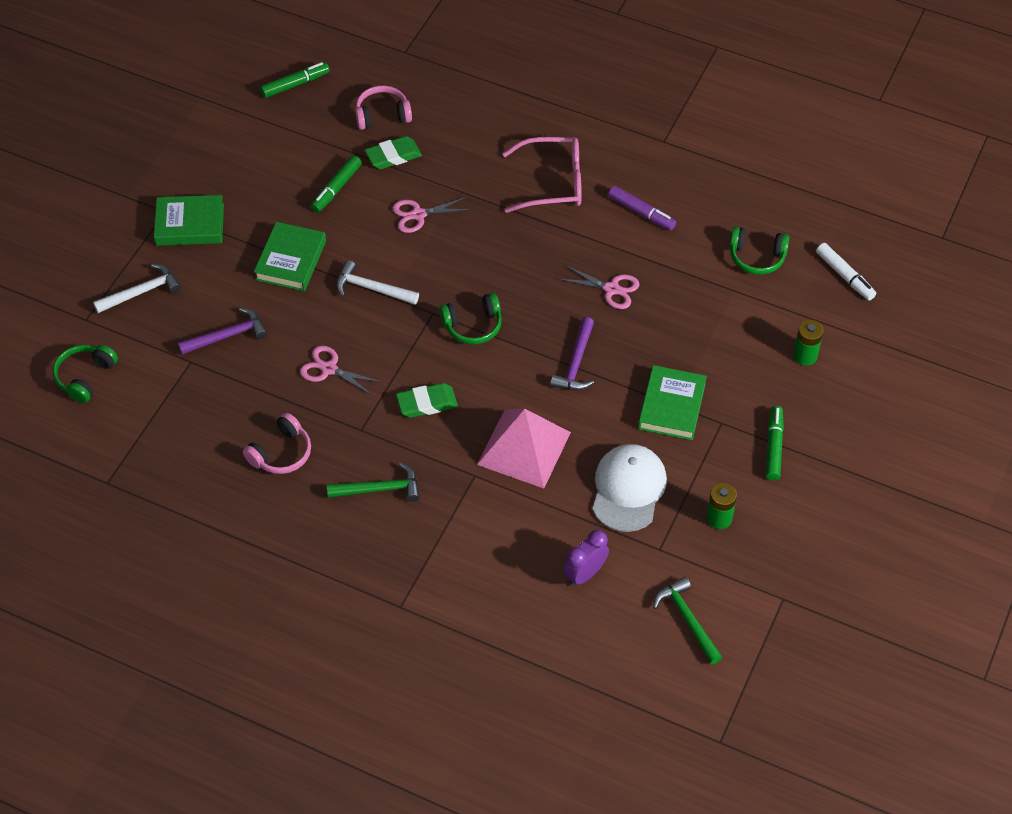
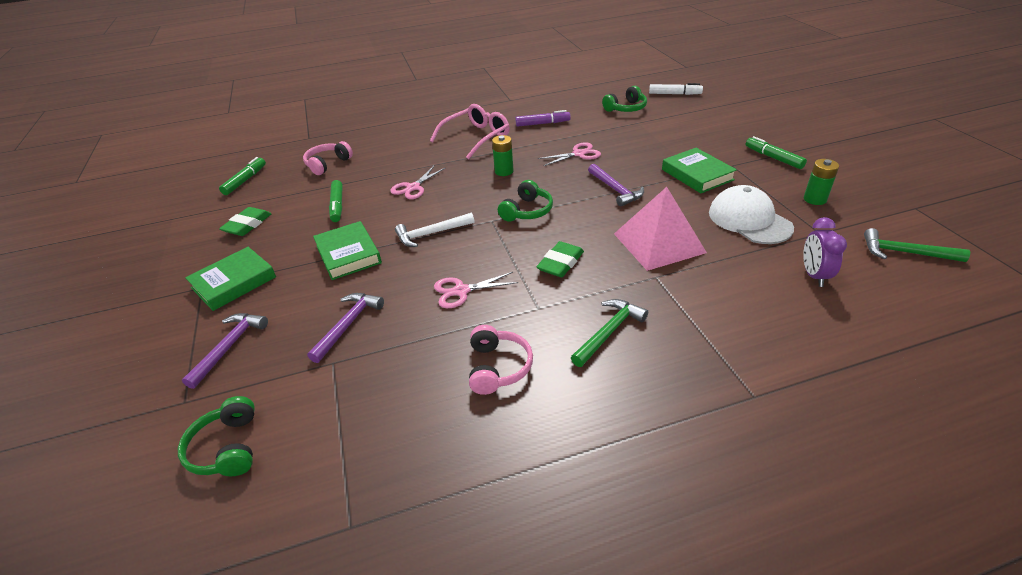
camera: 40 degrees left, 15 degrees down
white hammer [93,264,181,313] -> purple hammer [182,313,268,389]
green eraser [365,136,422,169] -> green eraser moved to [219,207,271,236]
green battery [793,320,824,366] -> green battery moved to [492,135,514,176]

